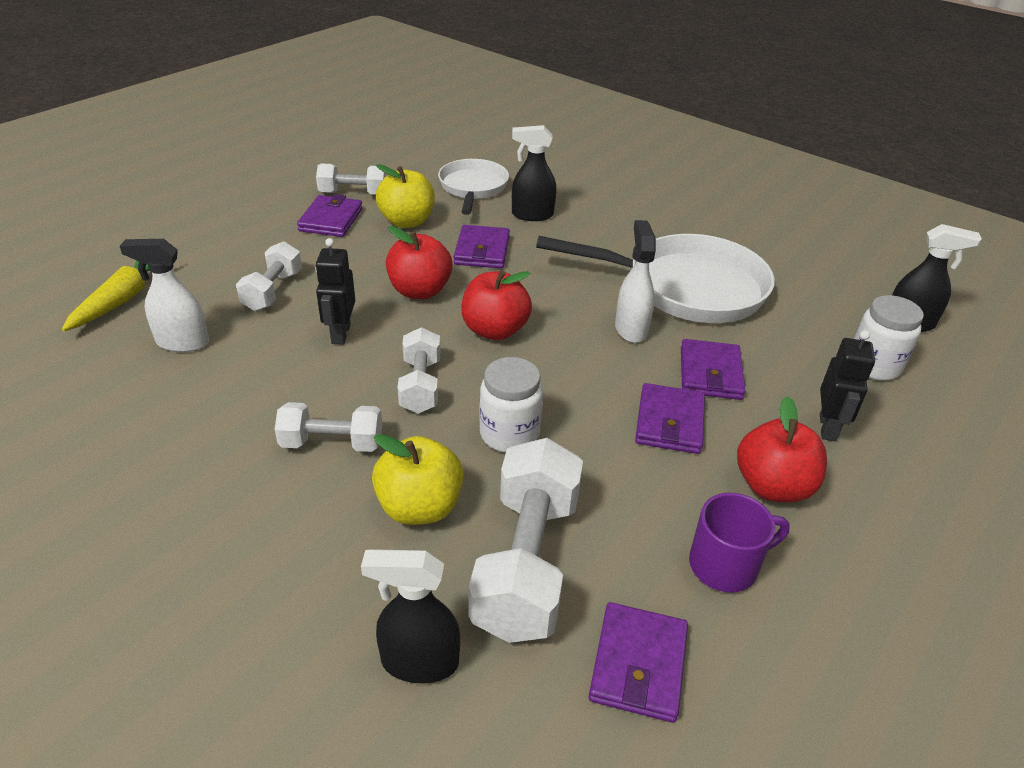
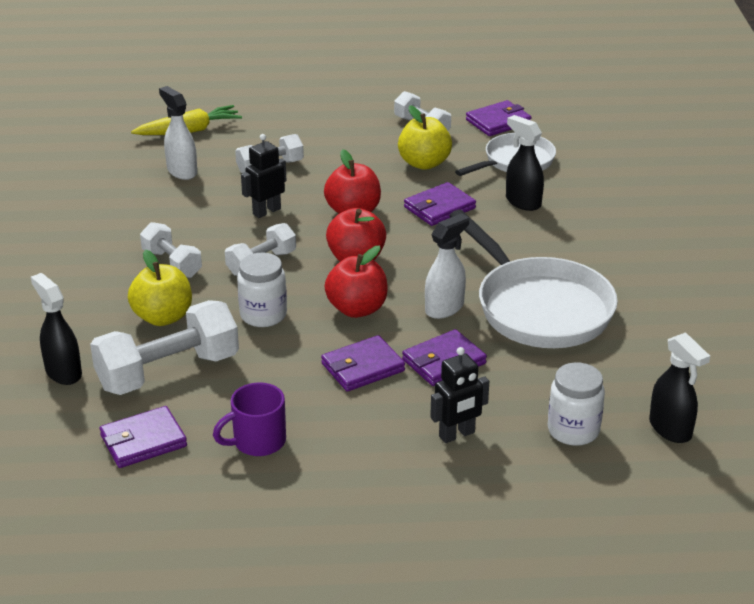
camera: 50 degrees right, 5 degrees down
purple wallet [297,194,363,237] -> purple wallet moved to [466,100,531,136]
purple mug [689,493,790,593] -> purple mug turned 120 degrees clockwise [213,382,286,456]
red apple [737,396,827,502] -> red apple moved to [325,246,388,318]

